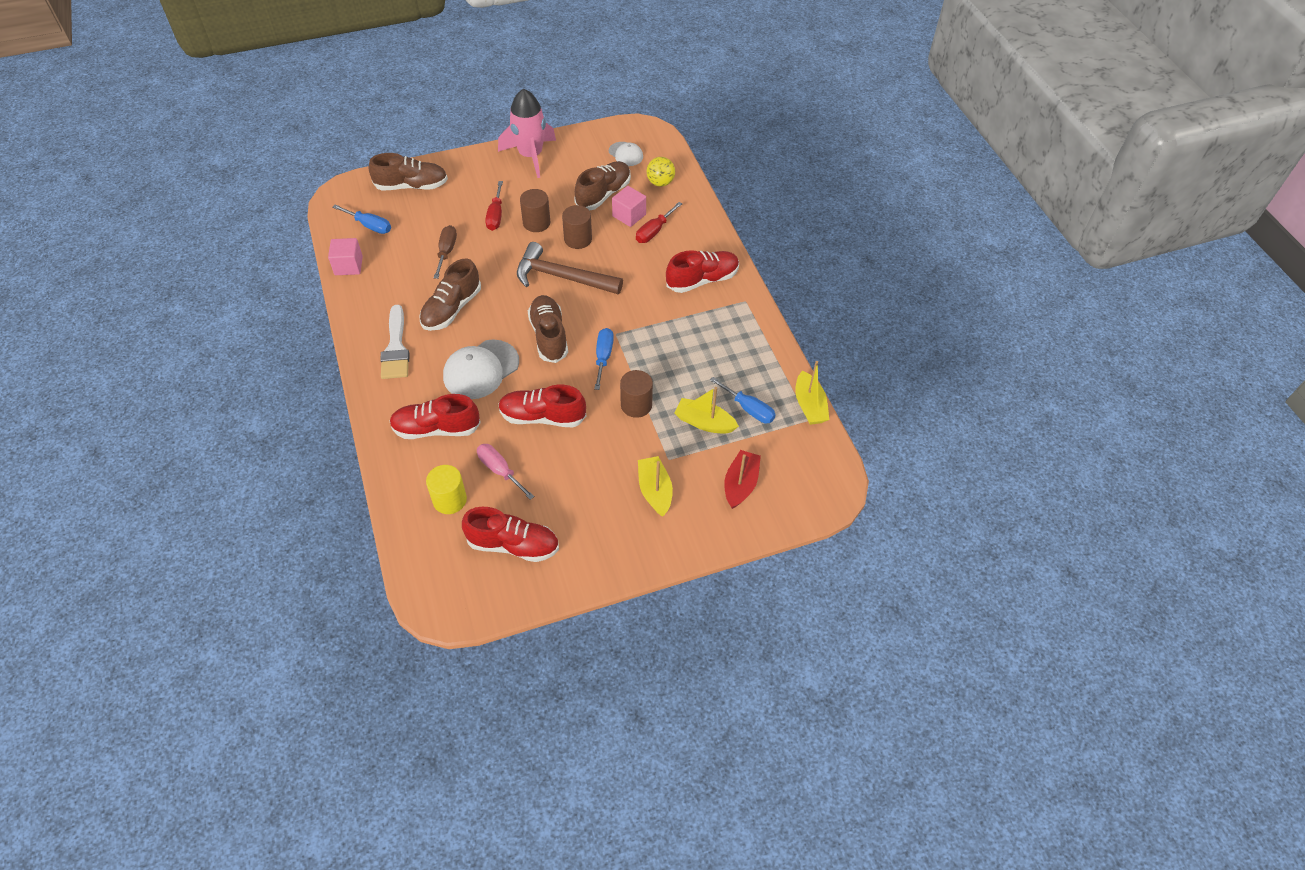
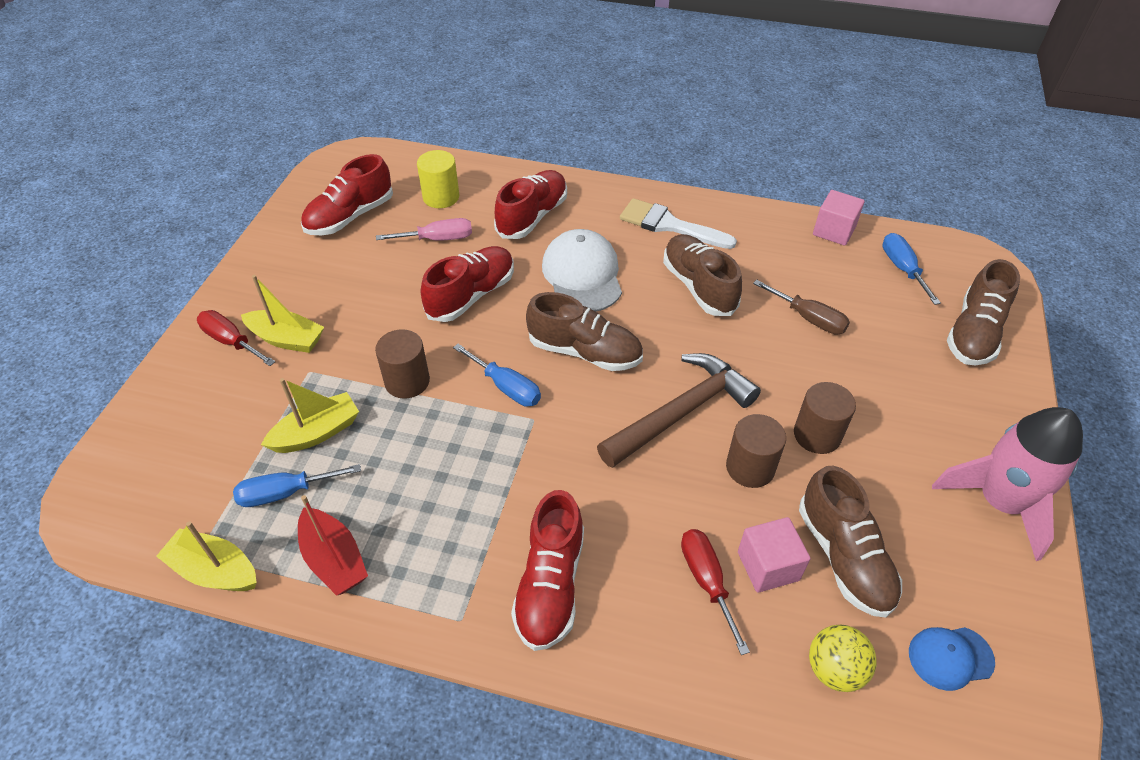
camera: 125 degrees right, 5 degrees down
blue screwdriver [332,204,391,234] -> blue screwdriver turned 105 degrees clockwise [882,233,941,305]
red screwdriver [485,181,503,231] -> red screwdriver moved to [197,310,275,366]
white cap [609,142,643,166] -> blue cap [909,627,995,691]
red boat [724,450,761,509] -> red boat moved to [298,495,368,596]

